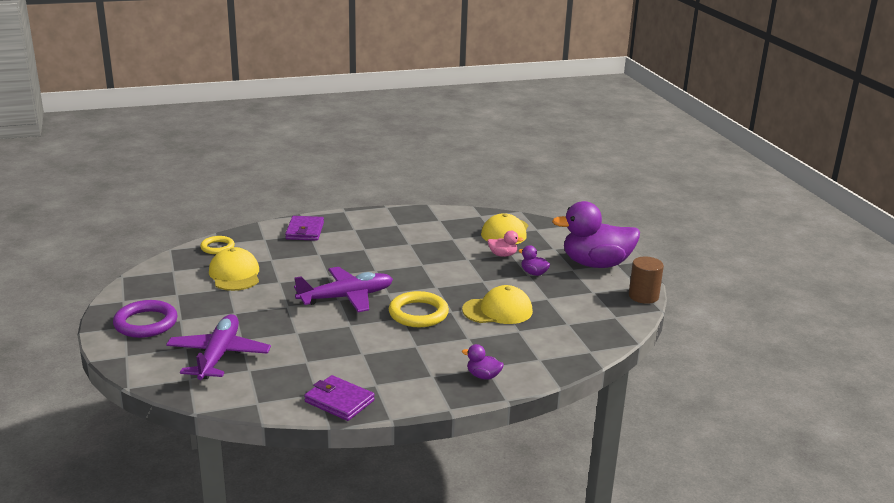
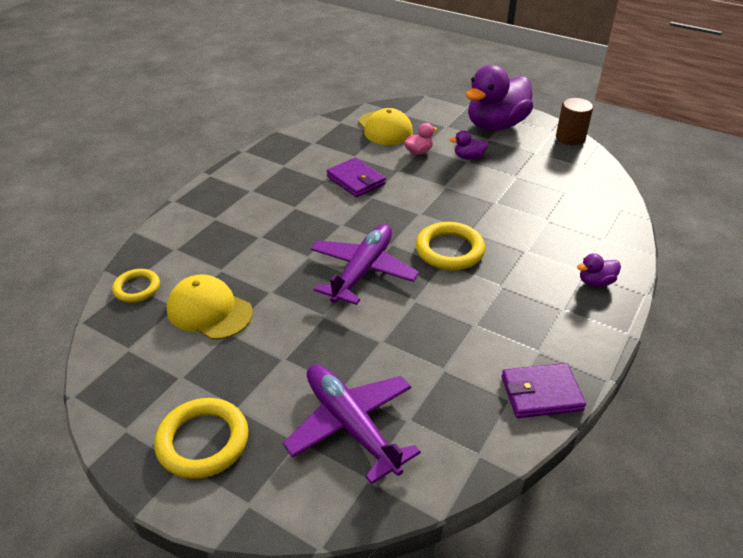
camera: 40 degrees left, 15 degrees up
purple ring [113,300,178,338] -> yellow ring [154,398,248,479]
purple wallet [285,216,324,241] -> purple wallet moved to [326,157,386,197]
yellow cap [462,285,533,324] -> none

